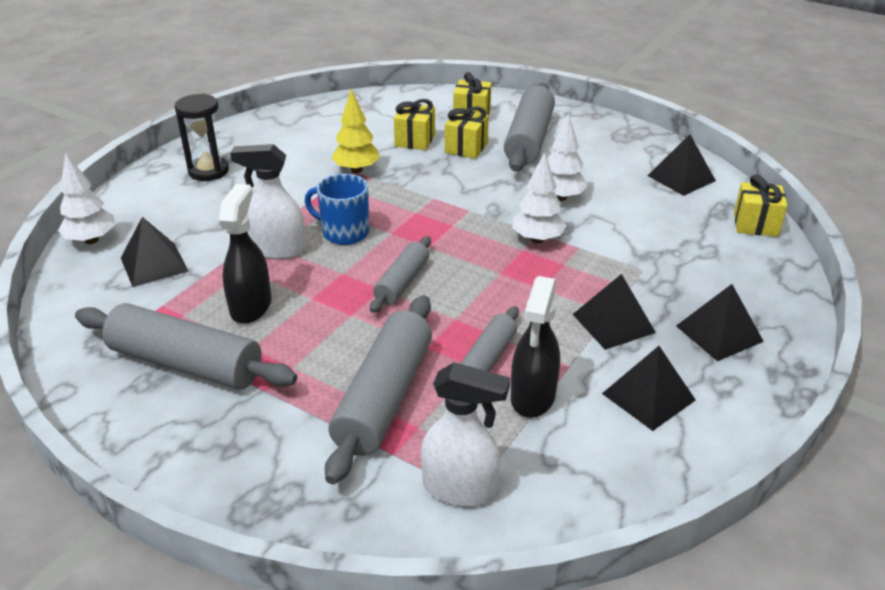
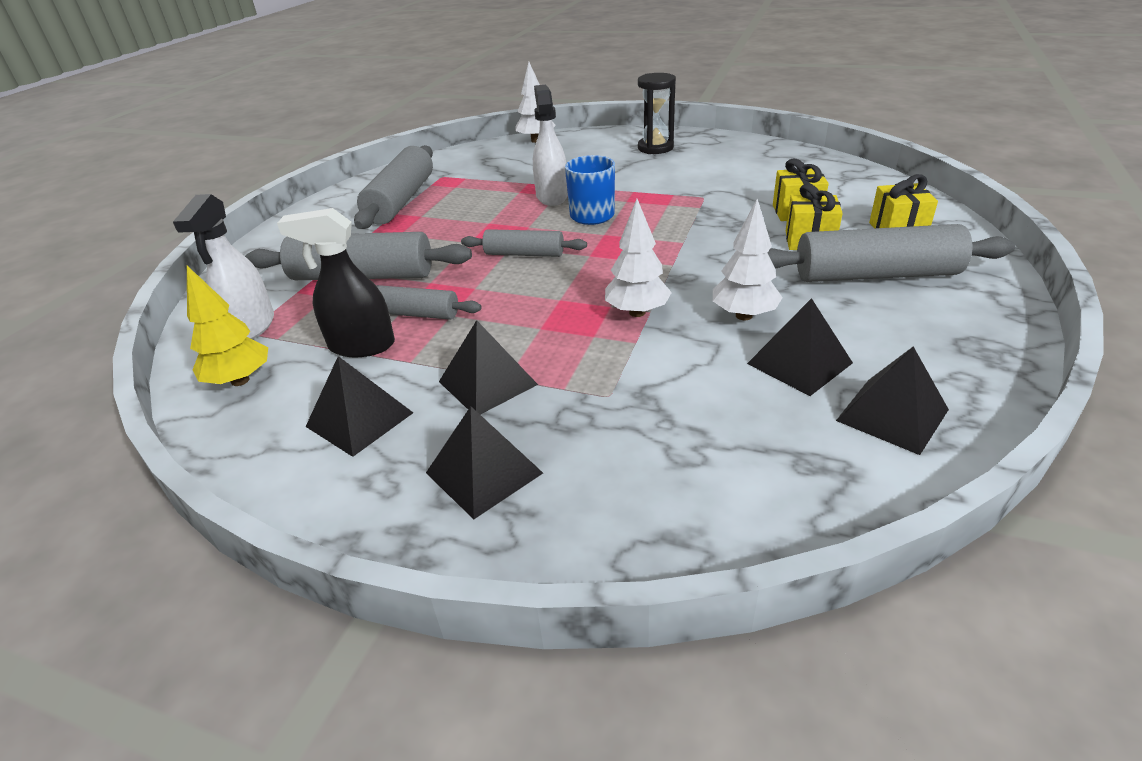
camera: 80 degrees right, 0 degrees up
black pyramid [121,217,188,287] -> black pyramid moved to [747,298,853,396]
black spray bottle [219,184,271,324] -> none
yellow tree [331,89,380,173] -> yellow tree moved to [187,266,268,386]
yellow gift [734,174,787,237] -> none

